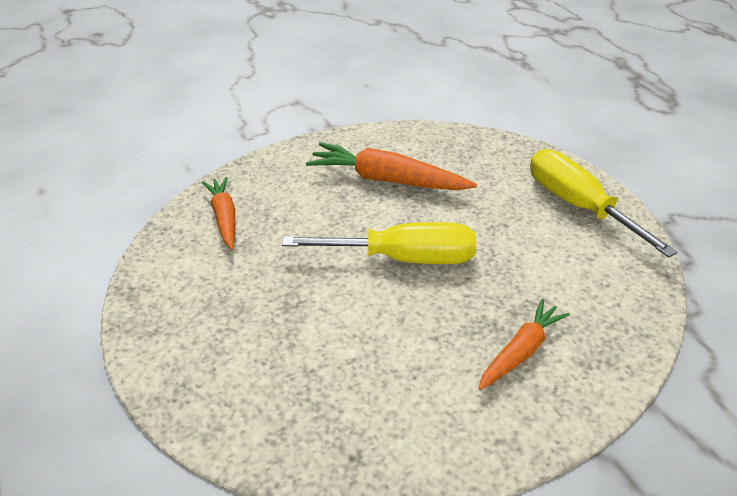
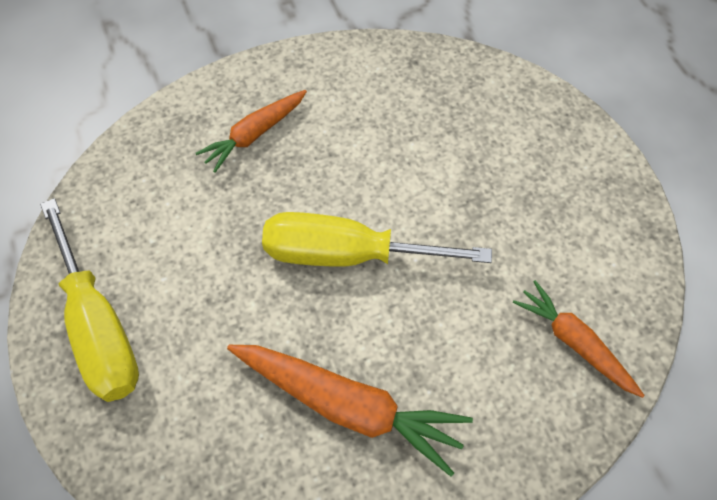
camera: 175 degrees left, 20 degrees up
orange carrot [202,177,235,250] -> orange carrot turned 150 degrees clockwise [513,280,645,398]

